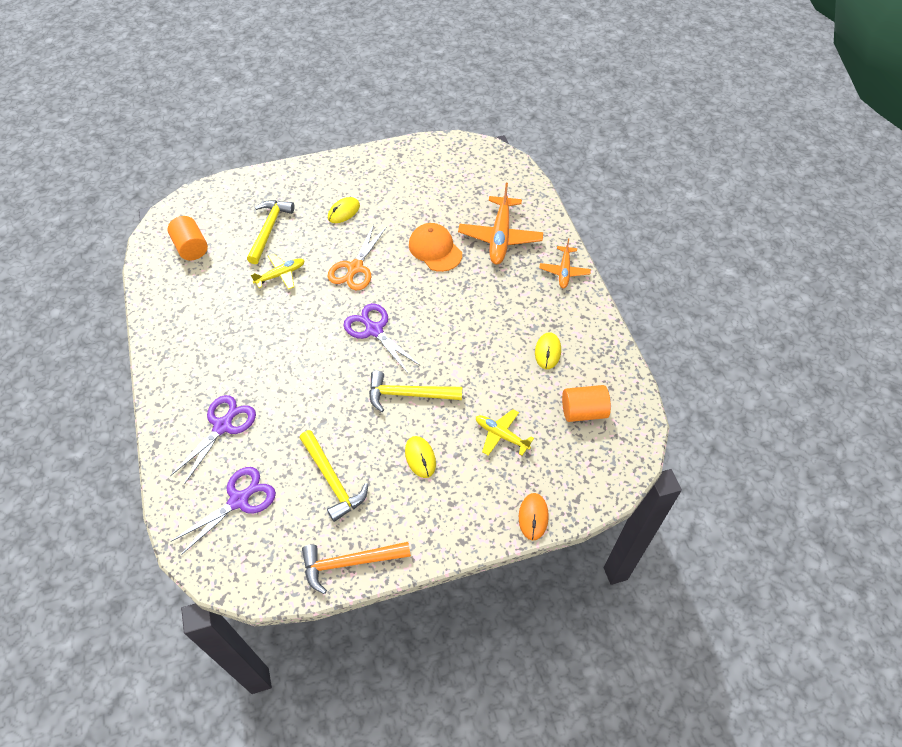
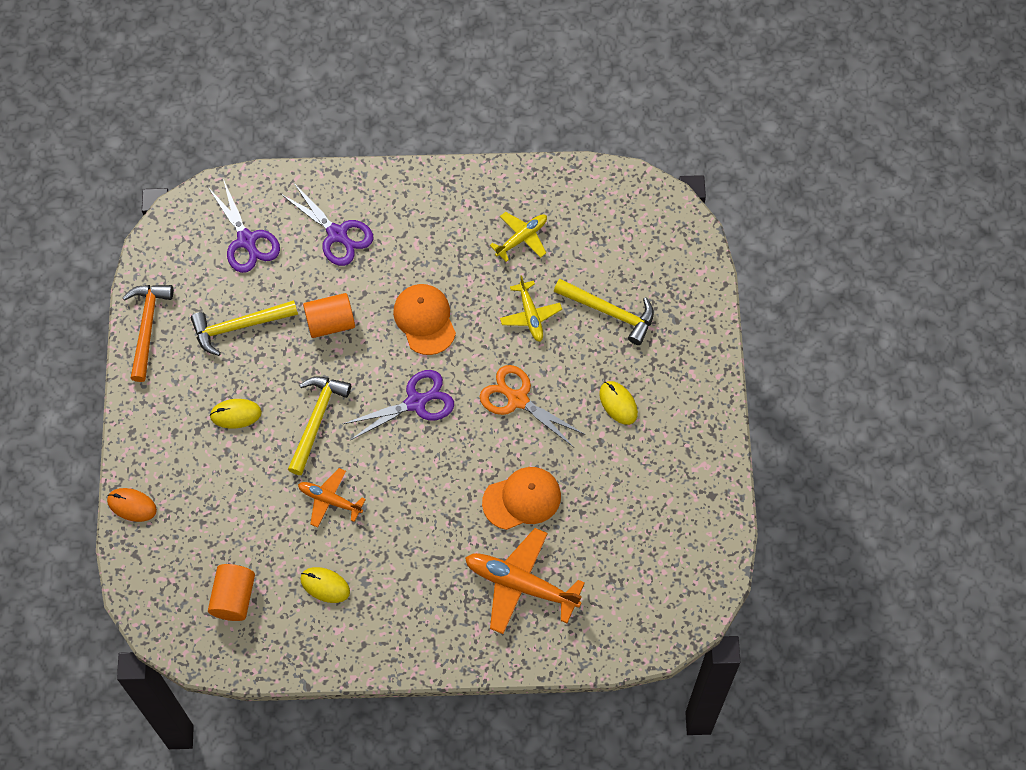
camera: 105 degrees right, 10 degrees up
orange cylinder [167,216,208,260] -> orange cylinder moved to [303,293,355,338]
yellow plane [476,409,534,456] -> yellow plane moved to [490,212,547,262]
orange plane [539,239,591,289] -> orange plane moved to [298,468,366,528]
none -> orange cap [393,284,456,355]

